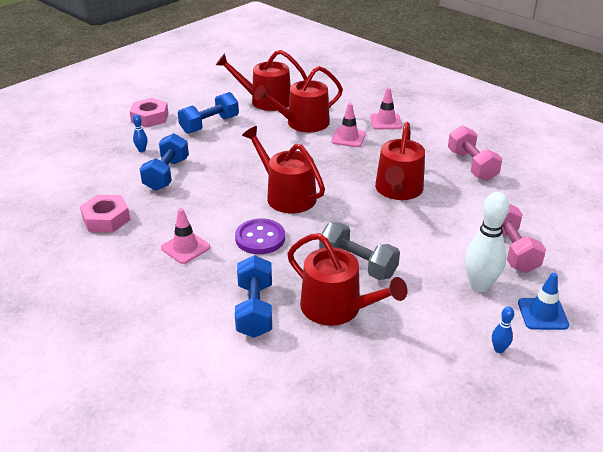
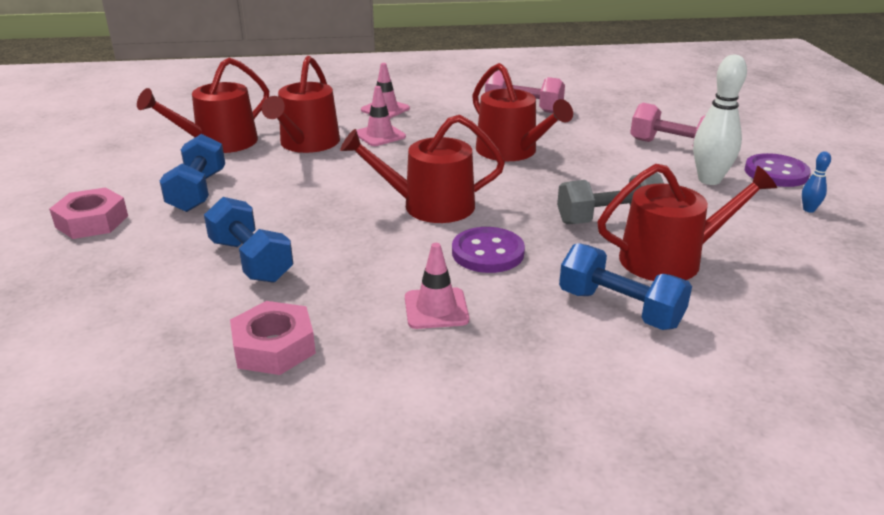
camera: 50 degrees left, 5 degrees down
blue bowling pin [133,114,148,152] -> none
blue traffic cone [518,273,569,330] -> purple button [745,153,811,187]

